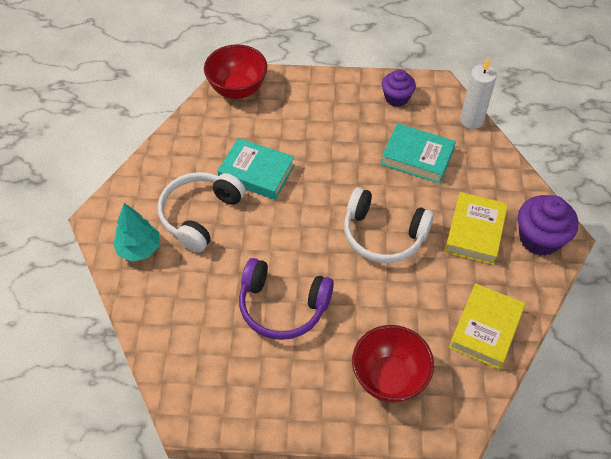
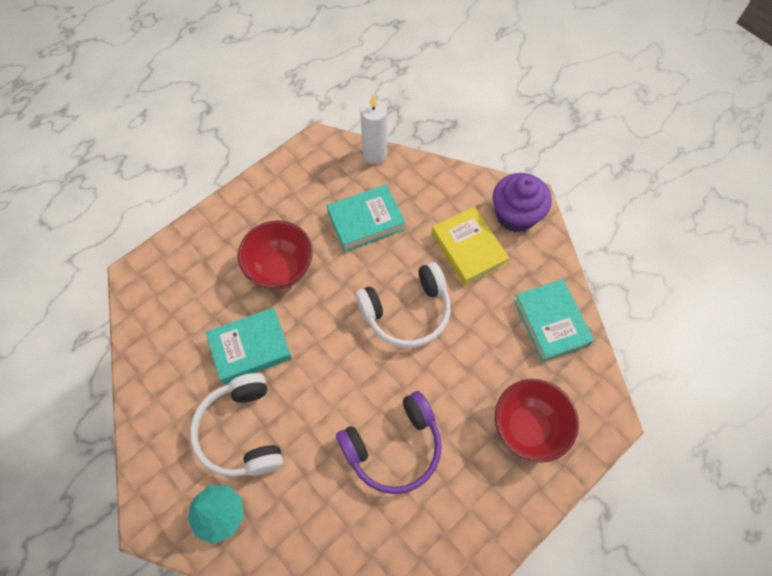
camera: 45 degrees left, 10 degrees up
red bowl [204,44,267,99] -> red bowl moved to [238,220,313,290]
purple cupcake [382,69,416,107] -> none
yellow book [449,283,525,369] -> turquoise book [514,279,594,362]

